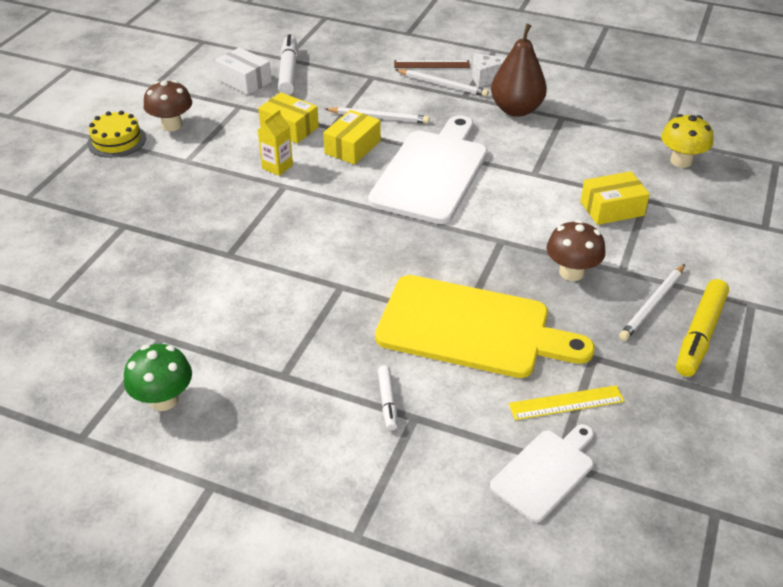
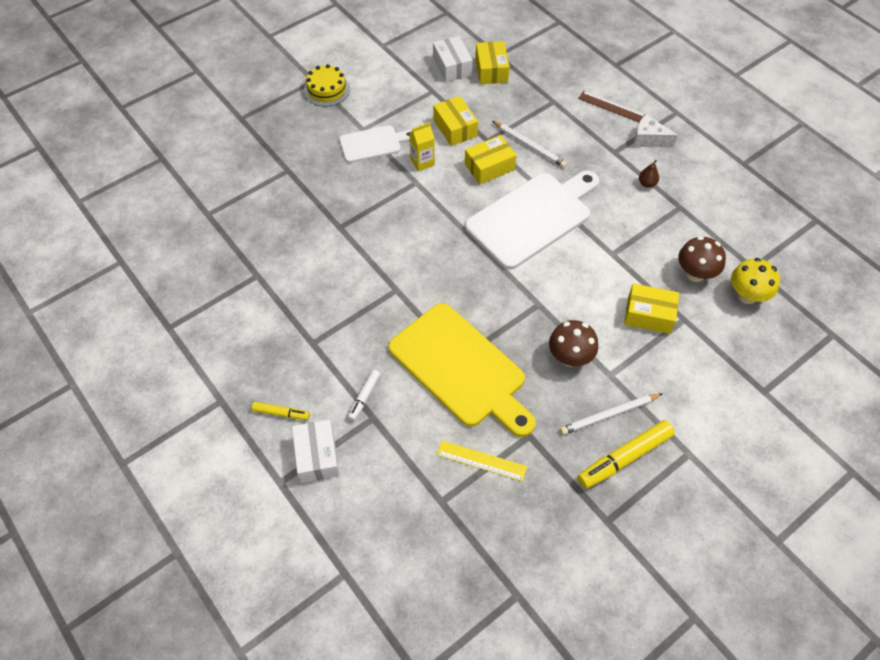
camera: 30 degrees right, 15 degrees up
green mushroom [124,344,192,411] -> none
brown mushroom [144,80,192,131] -> brown mushroom moved to [678,236,726,282]
white marker [278,34,298,95] -> yellow box [475,41,510,84]
white pencil [396,69,489,97] -> none
white cutting board [490,424,594,522] -> white cutting board moved to [339,125,411,163]
brown pear [491,24,547,117] -> brown pear [639,160,659,188], size x0.40
none -> yellow marker [252,402,310,420]
none -> white box [292,419,340,483]

